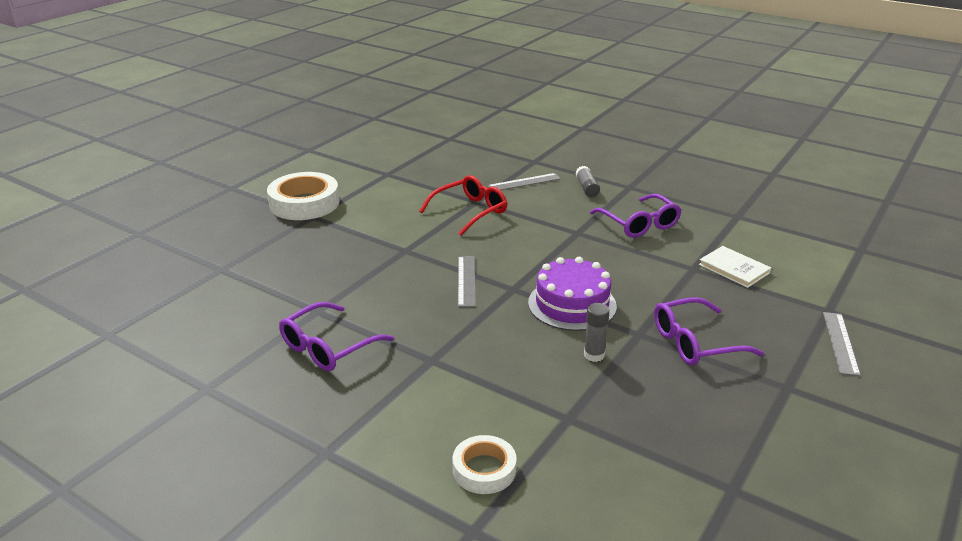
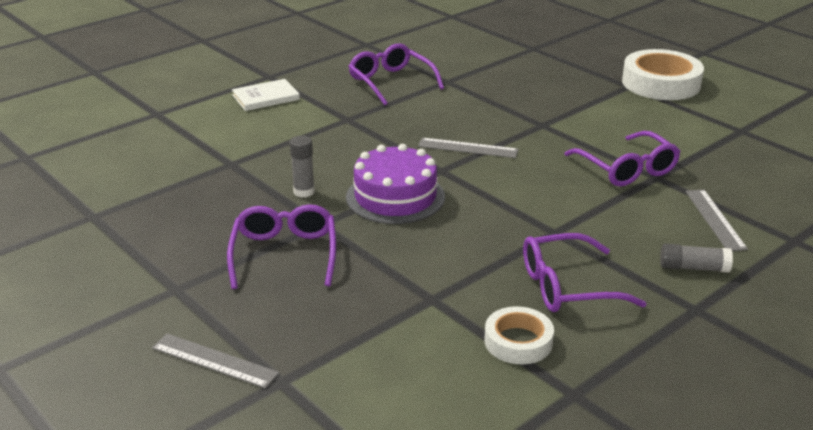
camera: 105 degrees right, 0 degrees up
red glasses [419,175,507,236] -> purple glasses [564,131,681,186]
white tape [453,435,517,494] -> white tape moved to [485,306,554,364]
white book [699,246,771,288] -> white book moved to [232,79,300,111]

